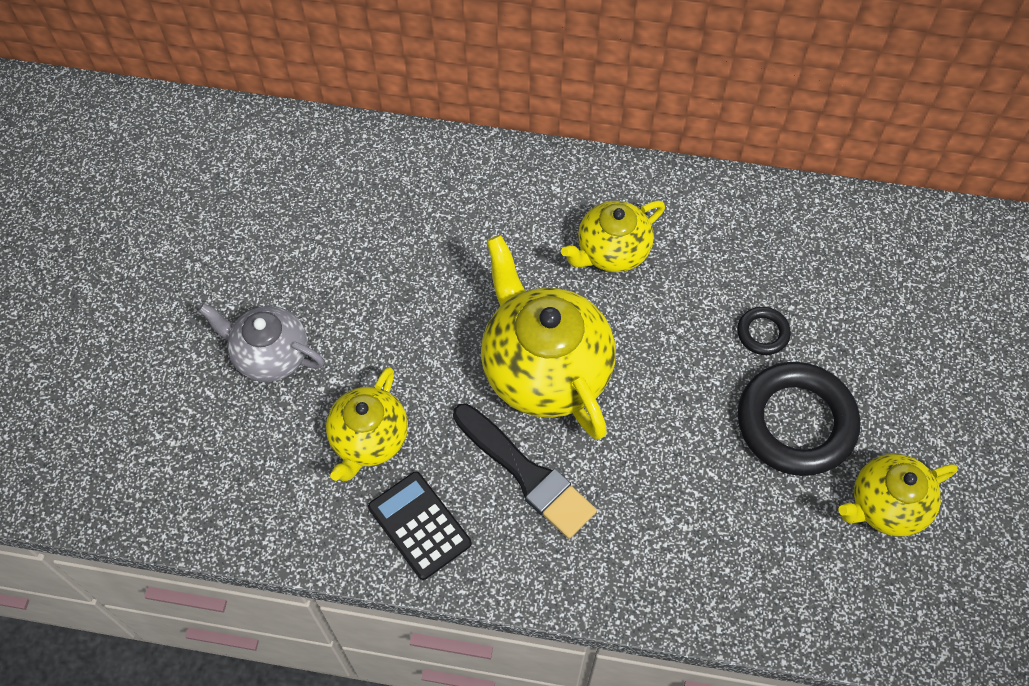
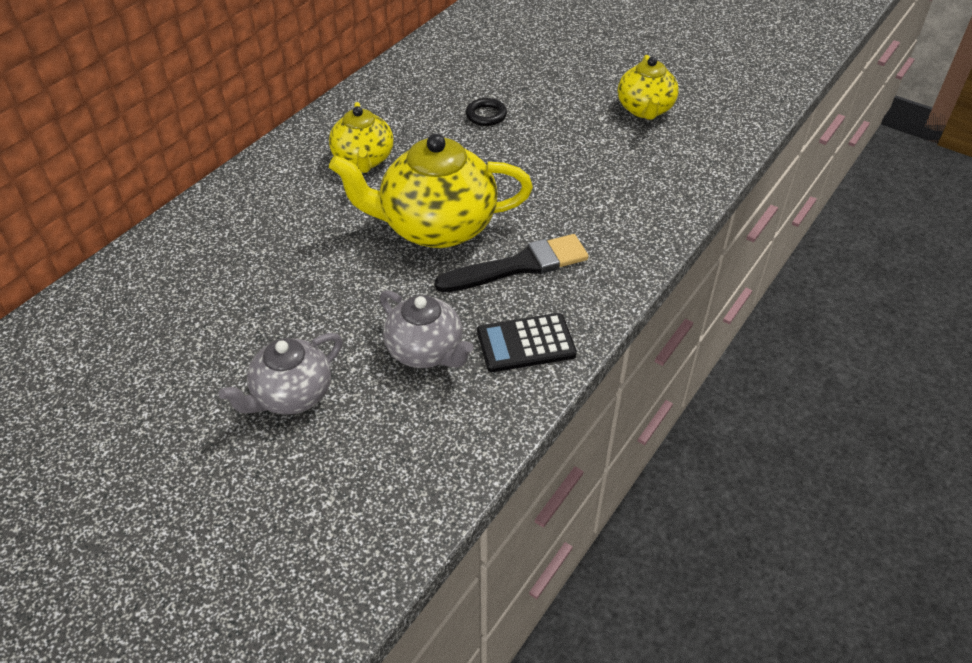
camera: 65 degrees left, 15 degrees down
yellow teapot [326,367,408,481] -> grey teapot [380,290,474,368]
black ring [738,362,860,476] -> none

